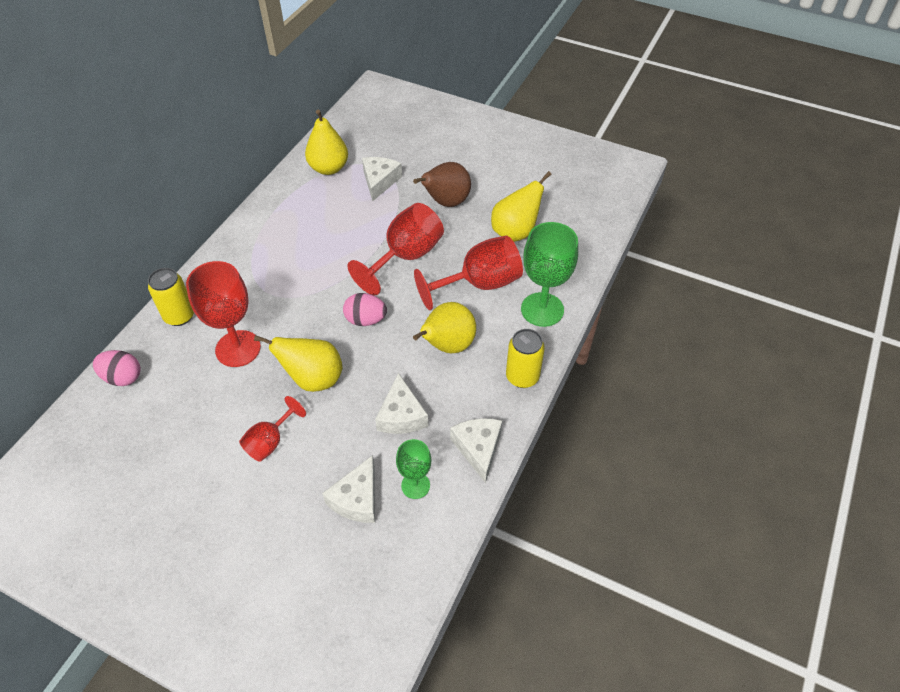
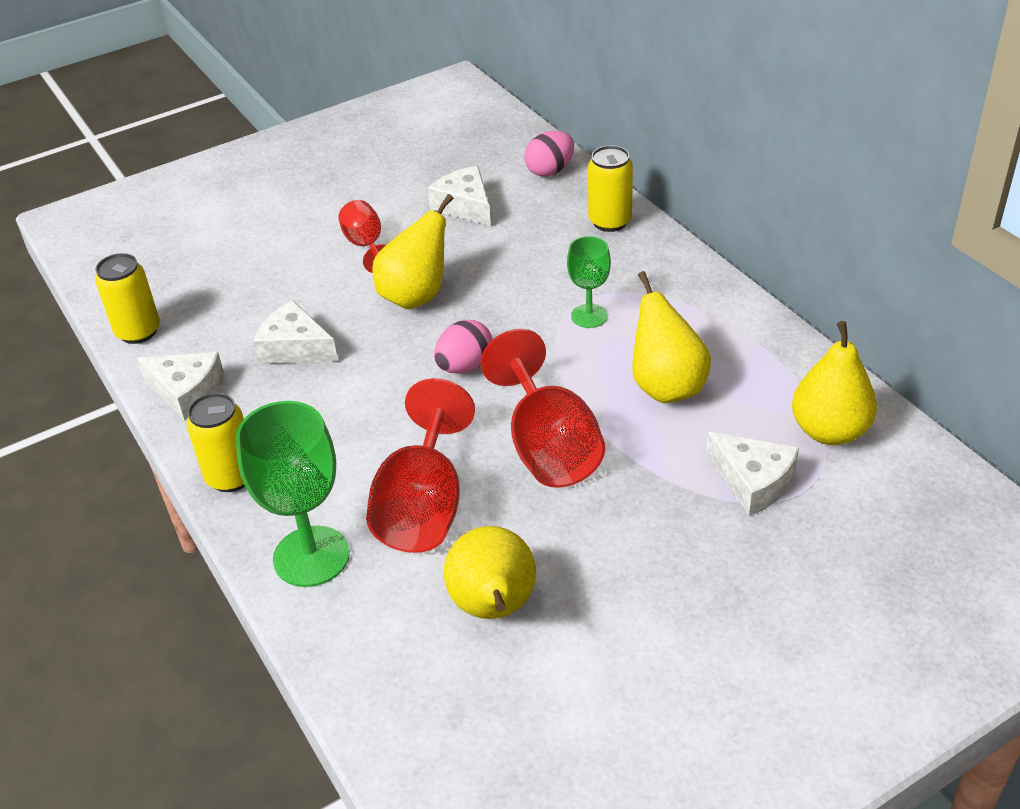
camera: 125 degrees right, 10 degrees down
red goblet [186,261,261,367] -> none
white cheese [322,455,375,523] -> white cheese moved to [428,166,491,226]
green goblet [396,439,431,499] -> green goblet moved to [567,236,611,328]
brown pear [413,162,471,207] -> none
yellow pear [413,302,476,353] -> yellow pear moved to [632,271,711,403]
none -> yellow can [95,253,160,344]

